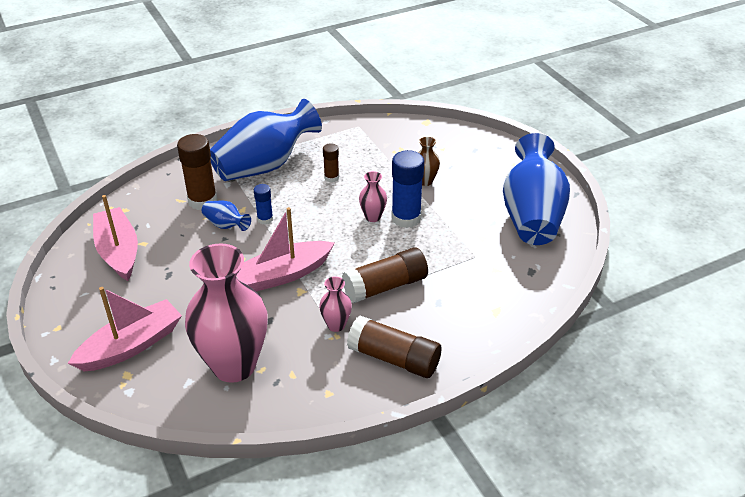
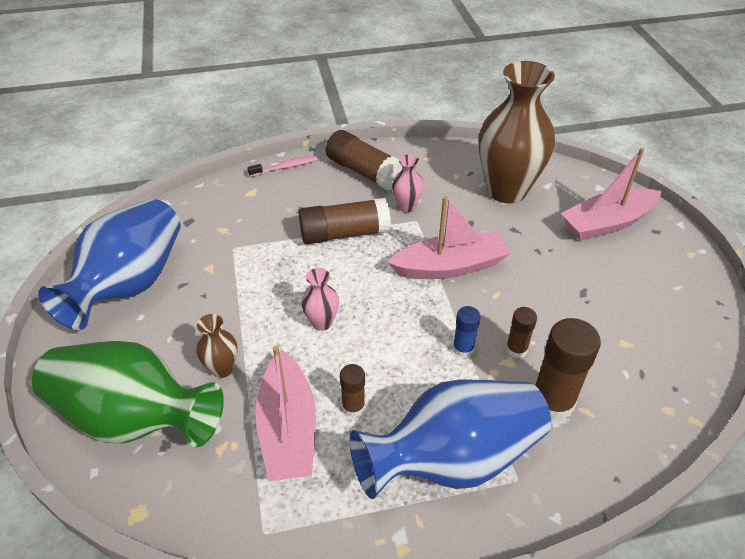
camera: 165 degrees left, 5 degrees up
pink boat [93,195,138,281] -> pink boat moved to [255,345,316,482]
pink vase [185,244,268,383] -> brown vase [479,61,555,203]
blue vase [202,201,251,231] -> brown glue stick [506,307,537,358]
blue glue stick [391,150,424,228] -> none
none -> green vase [32,341,224,448]
none -> pink toothbrush [247,156,318,177]

